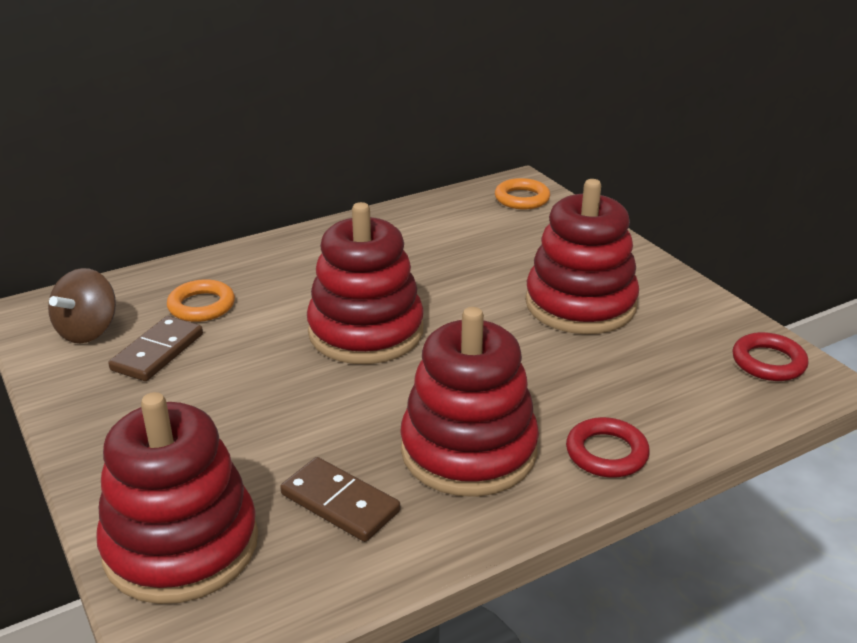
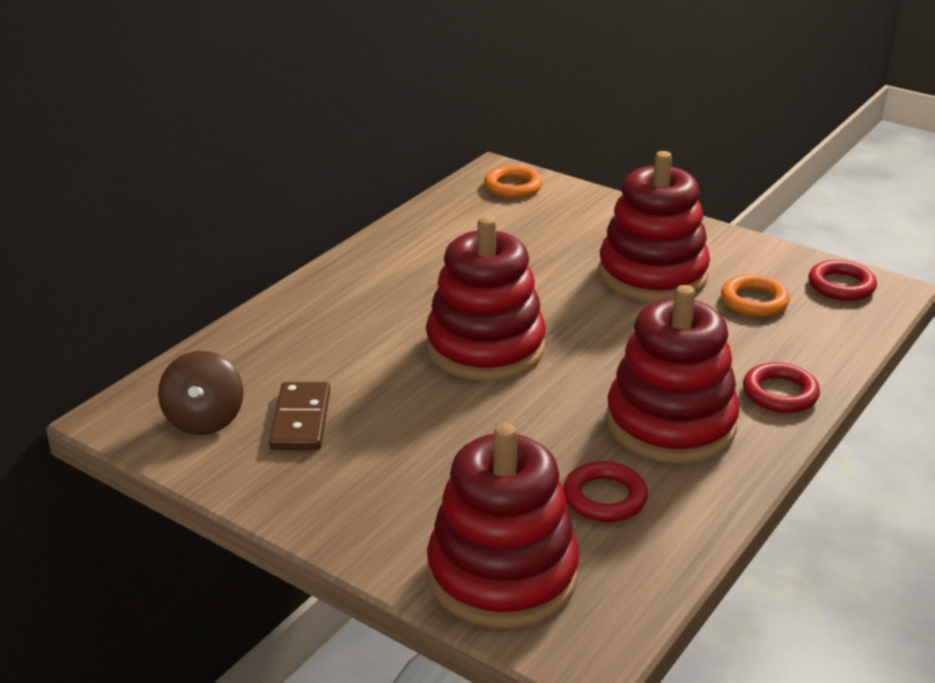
camera: 25 degrees left, 0 degrees up
orange ring [167,279,235,322] -> orange ring moved to [721,274,790,317]
brown domino [280,457,400,542] -> red ring [563,461,648,522]

